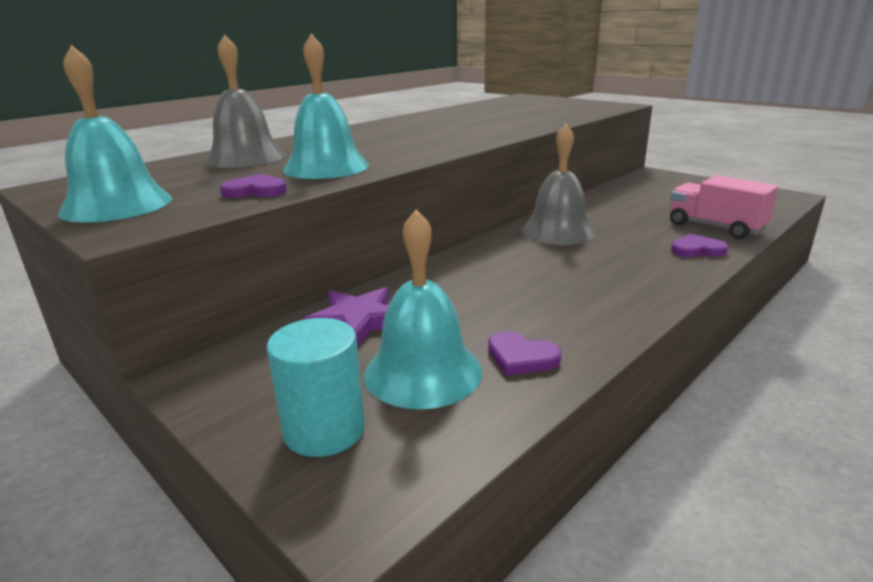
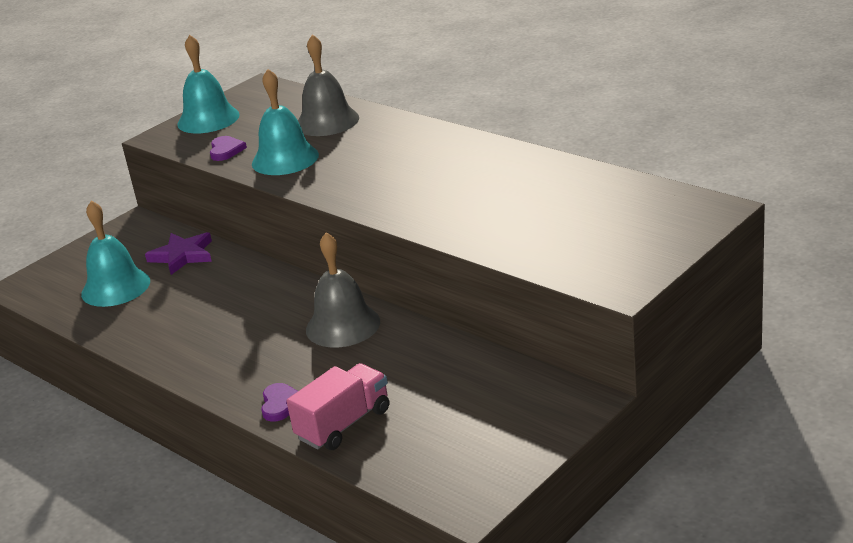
camera: 90 degrees right, 5 degrees up
turquoise cylinder [267,318,365,457] -> none
purple heart [488,331,562,376] -> none

